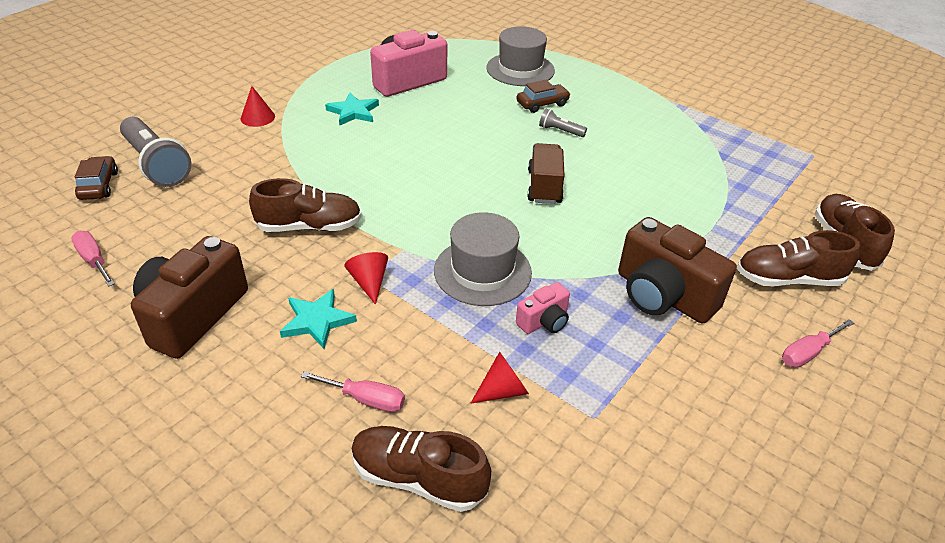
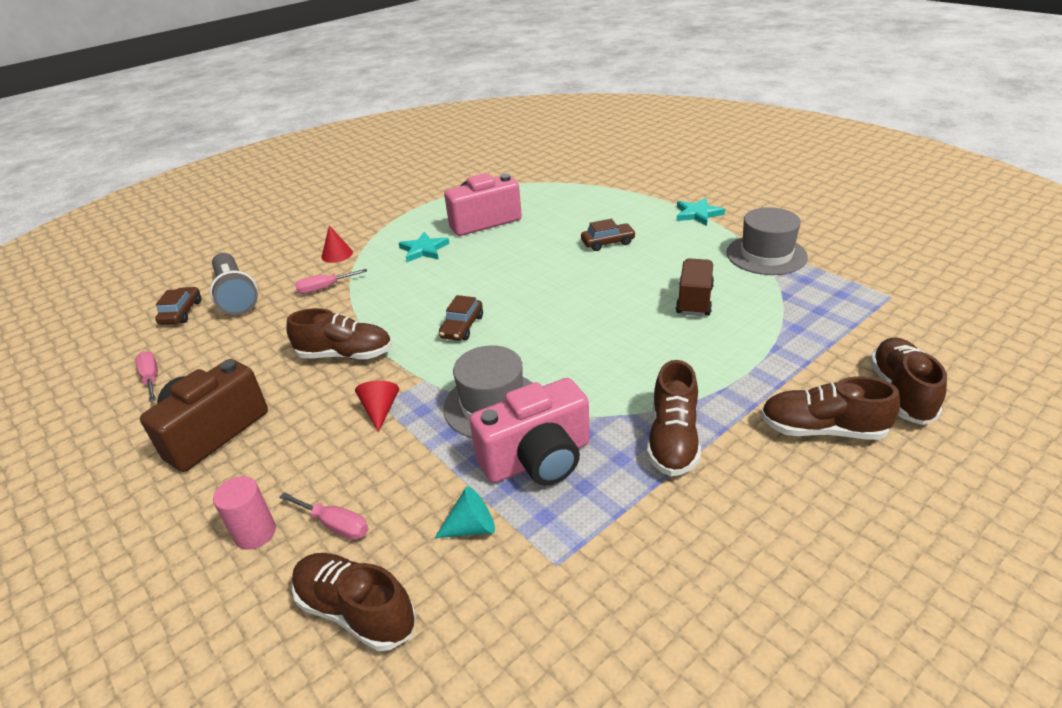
camera: 15 degrees right, 5 degrees down
turquoise star [280,289,357,349] -> turquoise star moved to [677,198,725,226]
red cone [471,352,529,403] -> turquoise cone [435,486,495,538]
grey hat [486,26,555,86] -> grey hat moved to [726,207,808,275]
pink camera [516,282,570,334] -> pink camera [469,378,590,486], size x2.02
brown truck [528,143,565,204] -> brown truck moved to [676,258,714,316]
grey flashlight [539,109,587,137] -> none
brown camera [618,217,737,323] -> brown shoe [647,360,701,476]
pink screwdriver [782,319,854,368] -> pink screwdriver moved to [295,269,367,294]
none -> pink cylinder [213,476,276,550]
none -> brown car [439,295,483,341]

